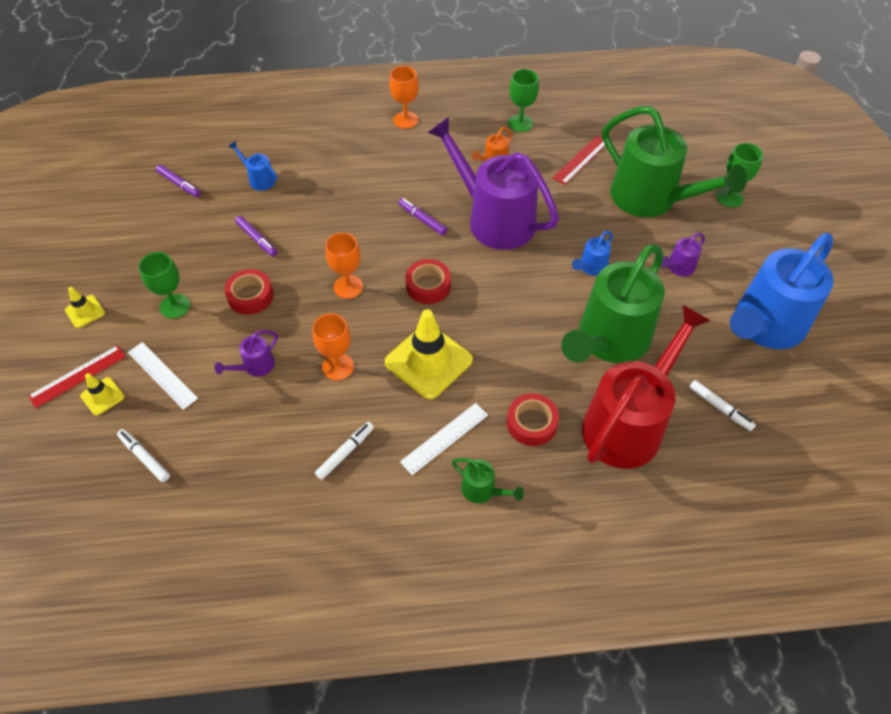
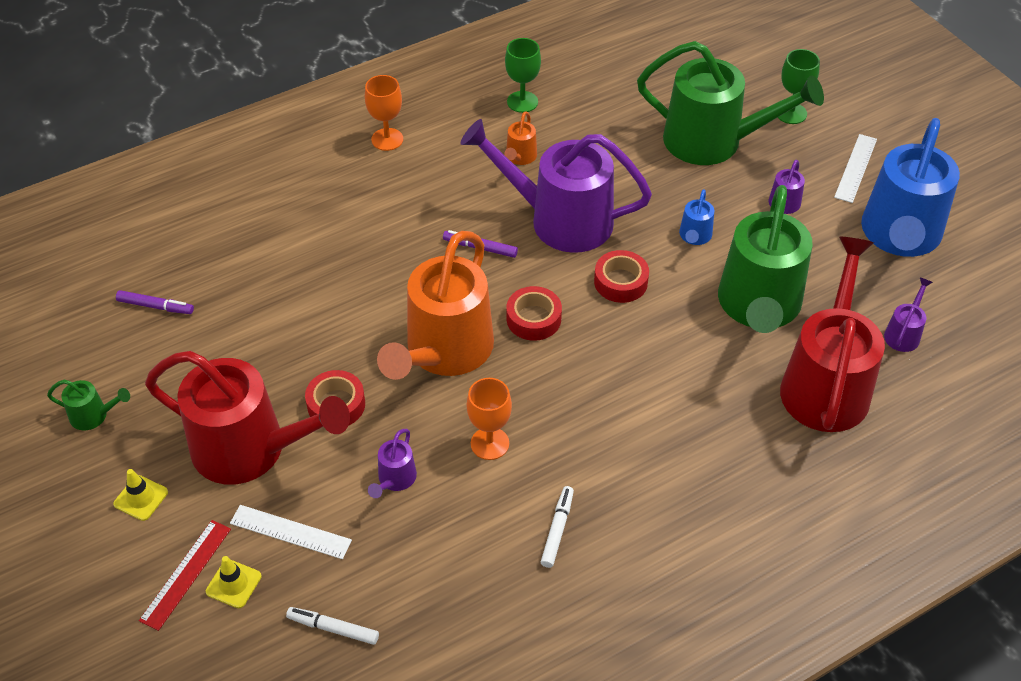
camera: 25 degrees left, 5 degrees down
green goblet [139,252,190,319] -> red watering can [145,351,350,485]
blue watering can [228,141,277,191] -> none
purple marker [235,216,277,257] -> none
orange goblet [325,232,363,299] -> orange watering can [377,231,494,380]
yellow traffic cone [385,309,473,399] -> none
white ruler [400,403,488,475] -> white ruler moved to [834,134,877,203]
green watering can [452,458,524,503] -> green watering can moved to [47,379,130,430]
red tape [507,393,559,446] -> red tape moved to [594,250,649,303]
red ruler [553,136,605,185] -> none
white marker [689,380,756,431] -> purple watering can [884,278,933,352]

